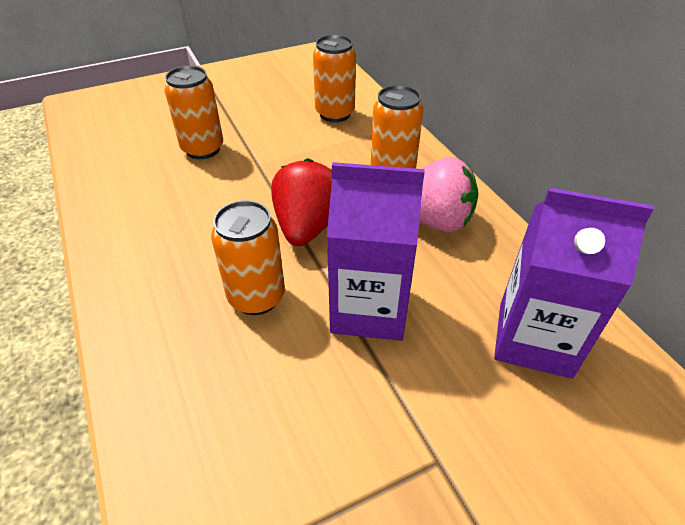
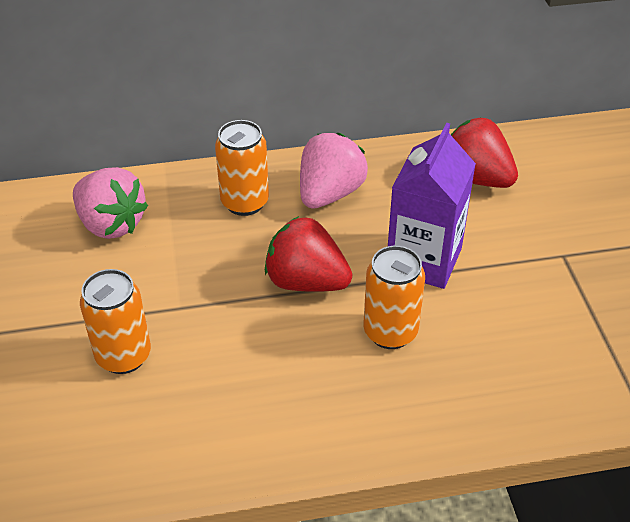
camera: 75 degrees left, 0 degrees up
orange can [313,35,356,122] -> pink strawberry [73,167,148,239]
purple carton [494,188,654,378] -> red strawberry [451,117,518,188]

